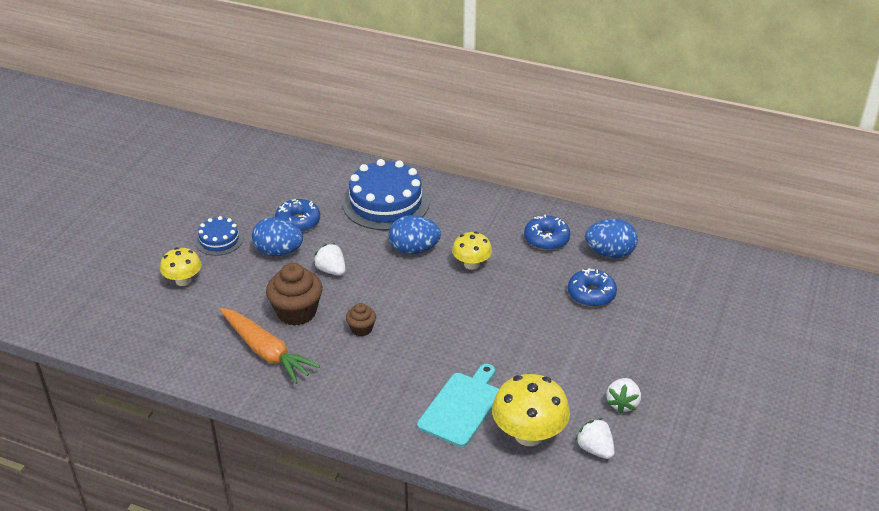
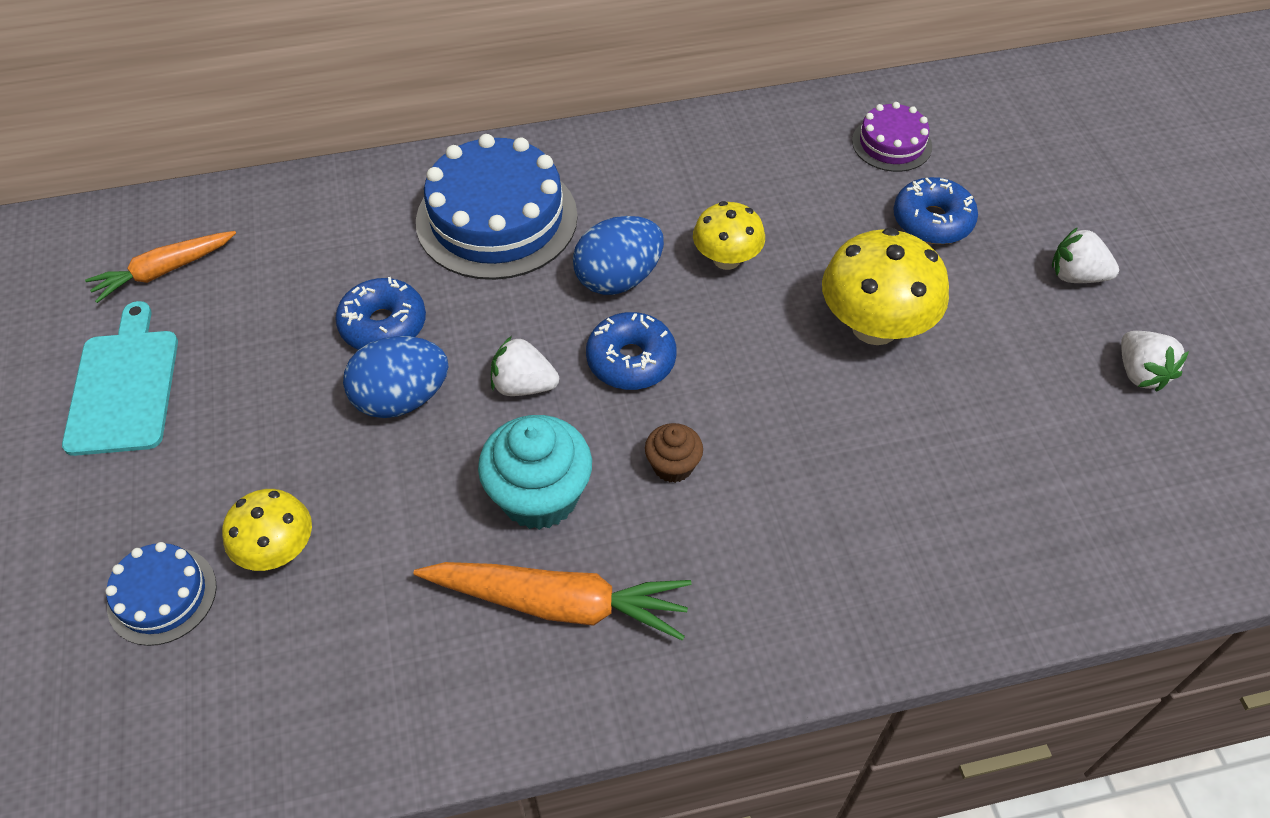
camera: 35 degrees left, 15 degrees up
blue cake [196,216,243,256] -> blue cake moved to [105,542,217,646]
brown cupcake [266,263,322,326] -> turquoise cupcake [478,415,592,530]
turquoise cutting board [417,364,499,447] -> turquoise cutting board moved to [62,301,178,456]
yellow mushroom [492,374,570,446] -> yellow mushroom moved to [822,228,949,345]
blue donut [524,215,570,250] -> blue donut moved to [586,312,677,390]
white strawberry [575,418,615,459] -> white strawberry moved to [1052,227,1119,283]
blue egg [585,219,638,258] -> purple cake [852,102,932,172]
none -> orange carrot [85,231,236,303]

